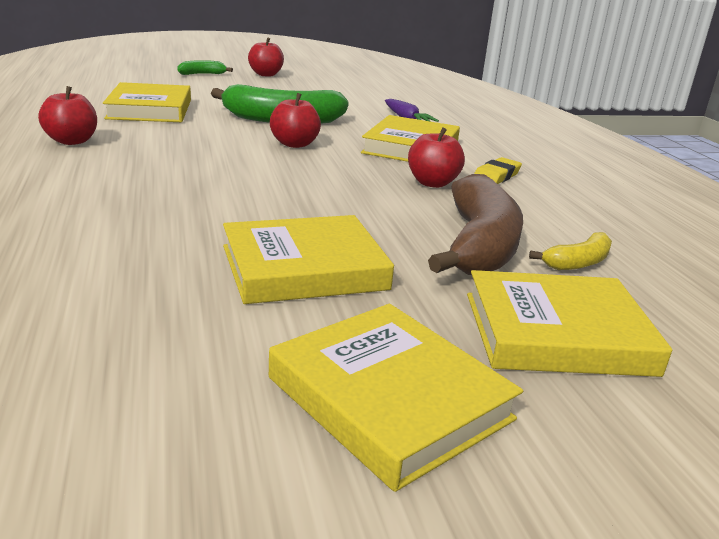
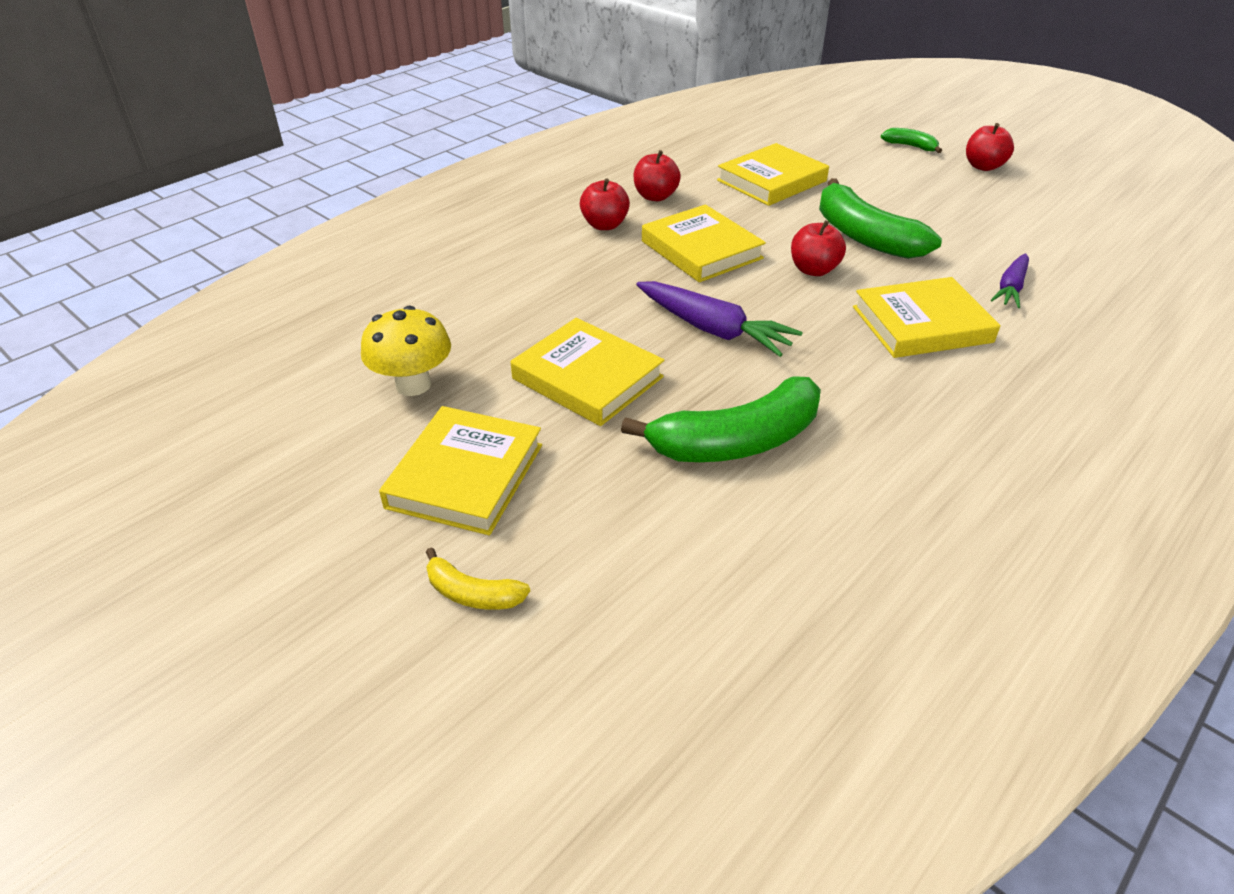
camera: 60 degrees right, 15 degrees up
red apple [408,127,465,188] -> red apple moved to [580,178,630,230]
brown banana [428,174,523,275] -> green banana [621,376,821,462]
yellow book [467,270,672,377] -> yellow book moved to [642,204,766,282]
yellow eraser [474,157,522,184] -> none
yellow banana [529,232,612,270] -> yellow banana moved to [426,547,530,610]
none -> yellow mushroom [361,306,451,396]
none -> purple carrot [636,281,803,357]

